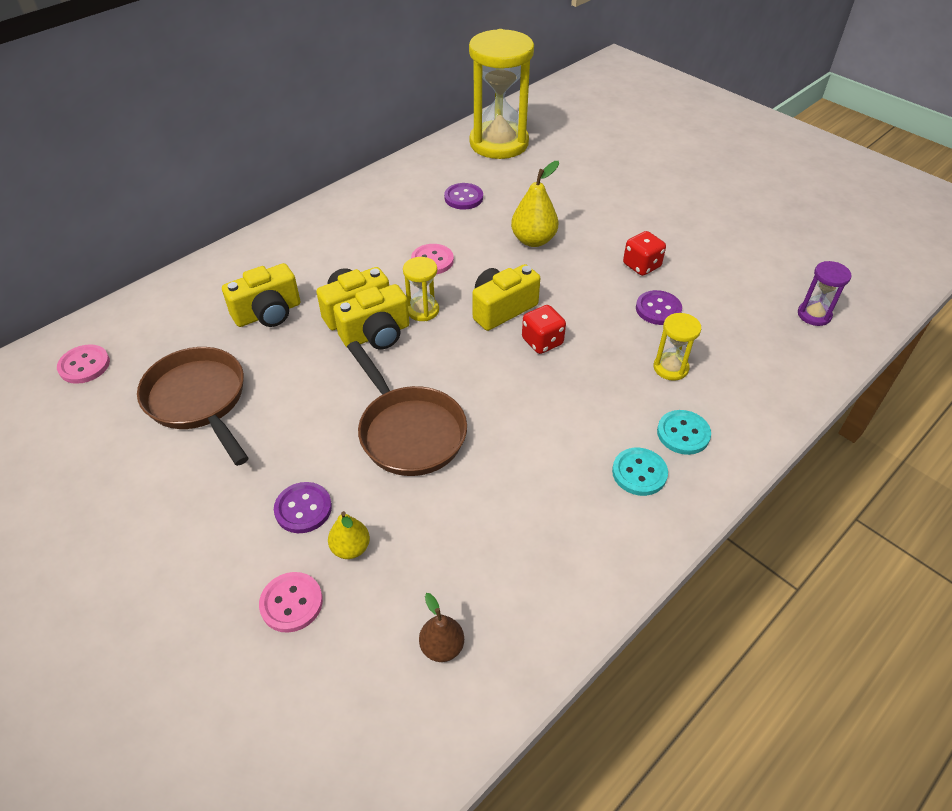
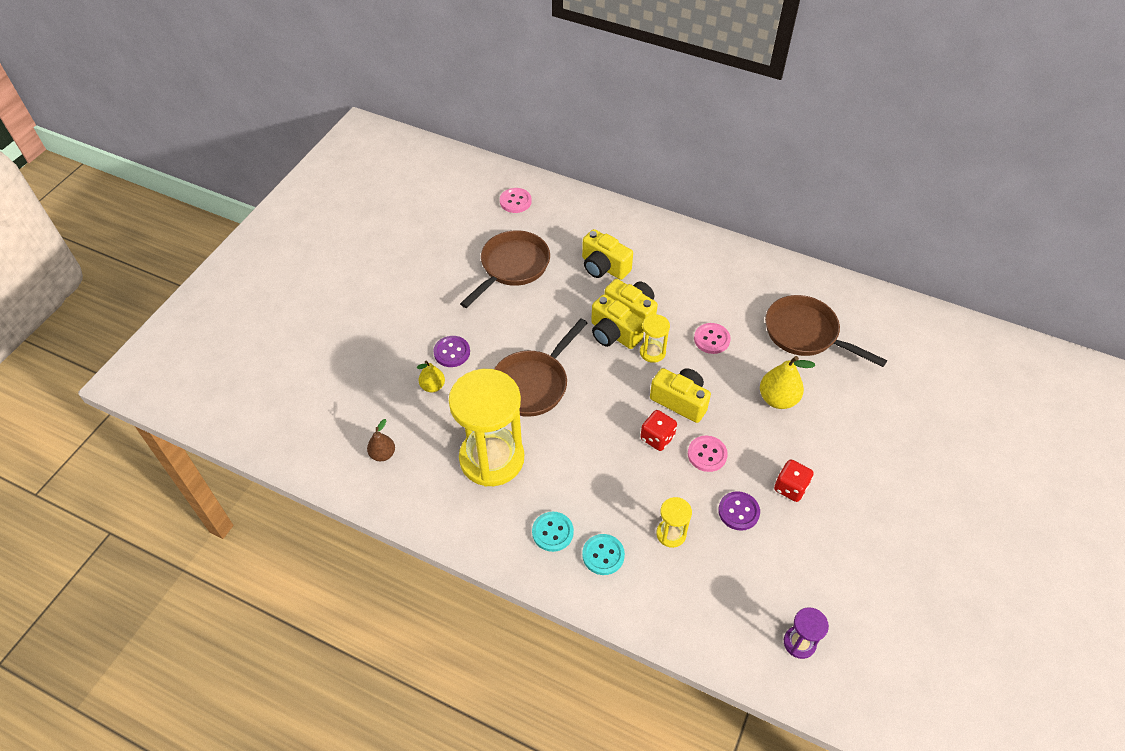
camera: 70 degrees right, 5 degrees up
pink button [259,572,323,633] -> pink button moved to [688,436,728,472]
purple button [444,183,483,210] -> brown pan [765,295,887,367]
yellow hourglass [469,29,534,159] -> yellow hourglass moved to [449,369,524,486]

